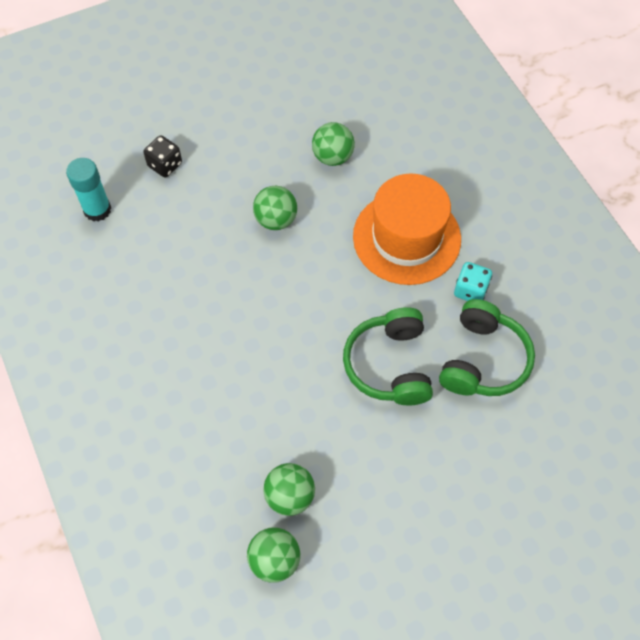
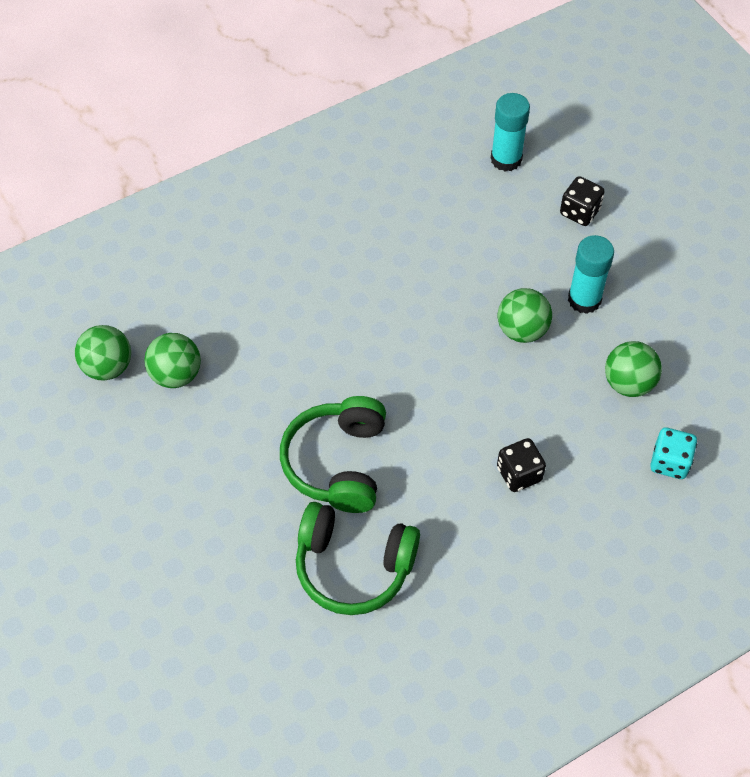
camera: 85 degrees right, 5 degrees down
green headphones [343,307,433,405] -> green headphones turned 75 degrees counterclockwise [280,396,386,513]
orange hat [353,174,461,285] -> black dice [497,438,546,492]
turquoise dice [454,262,492,301] -> turquoise dice moved to [650,427,697,479]
none -> turquoise glue stick [568,235,614,314]

